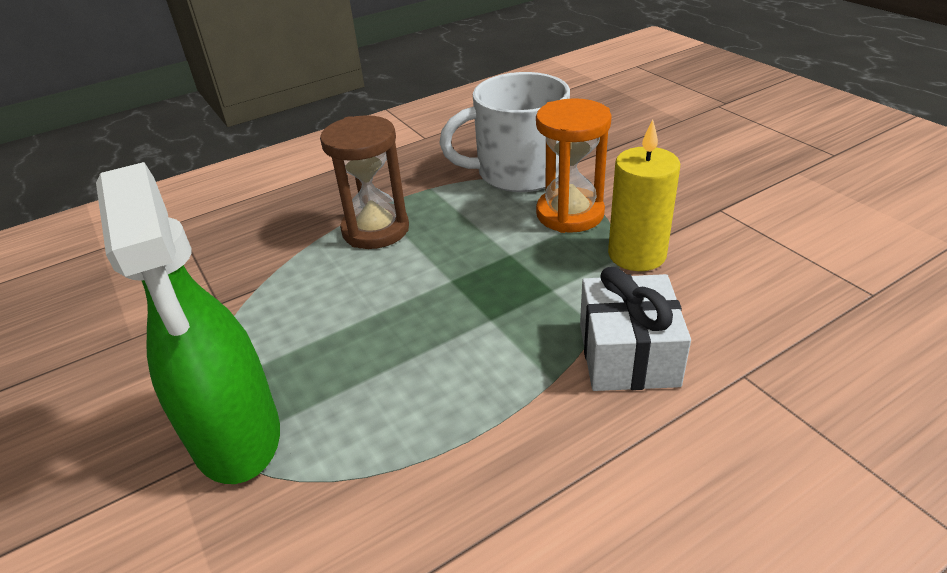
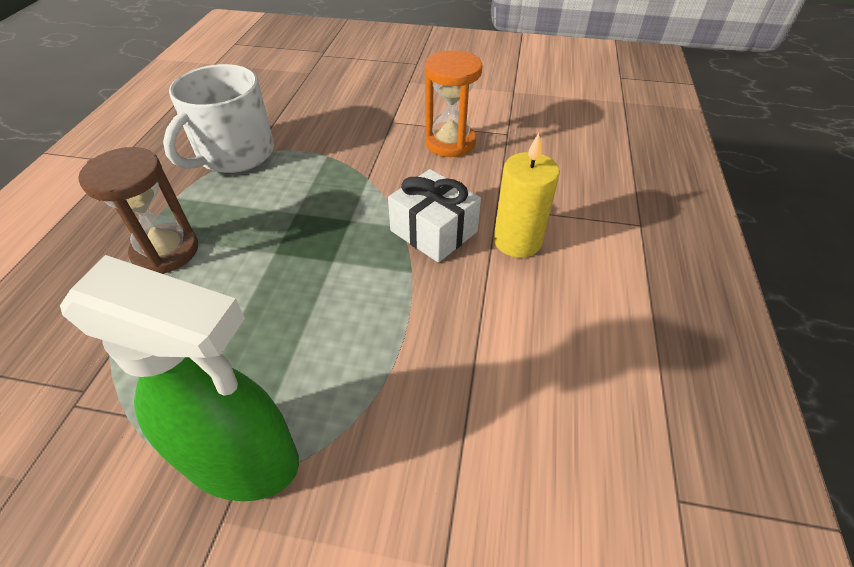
camera: 50 degrees left, 10 degrees up
orange hourglass [536,98,612,233] -> orange hourglass moved to [425,50,483,157]
yellow candle [608,119,680,271] -> yellow candle moved to [494,133,560,258]

